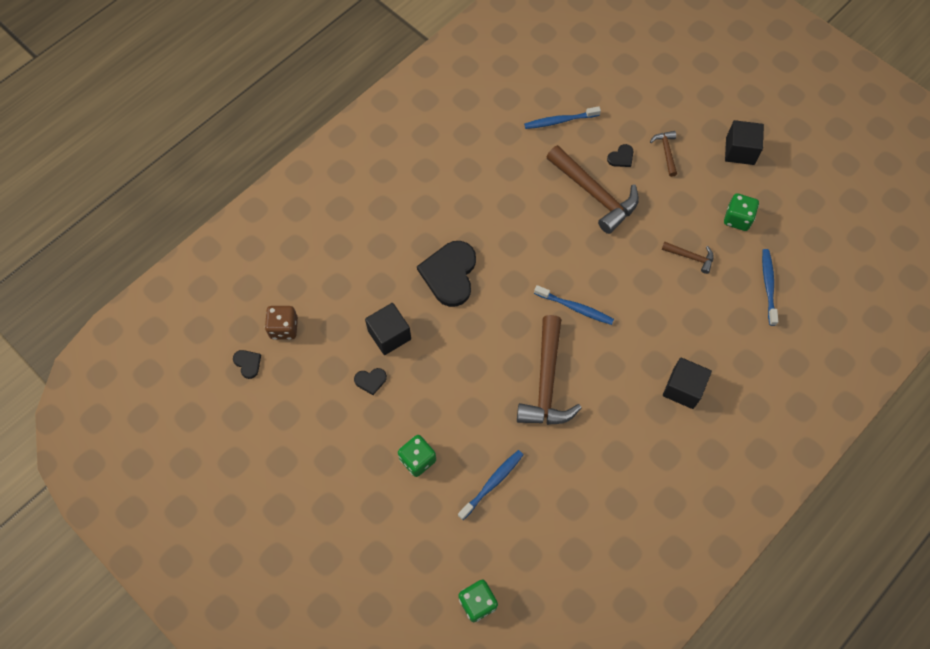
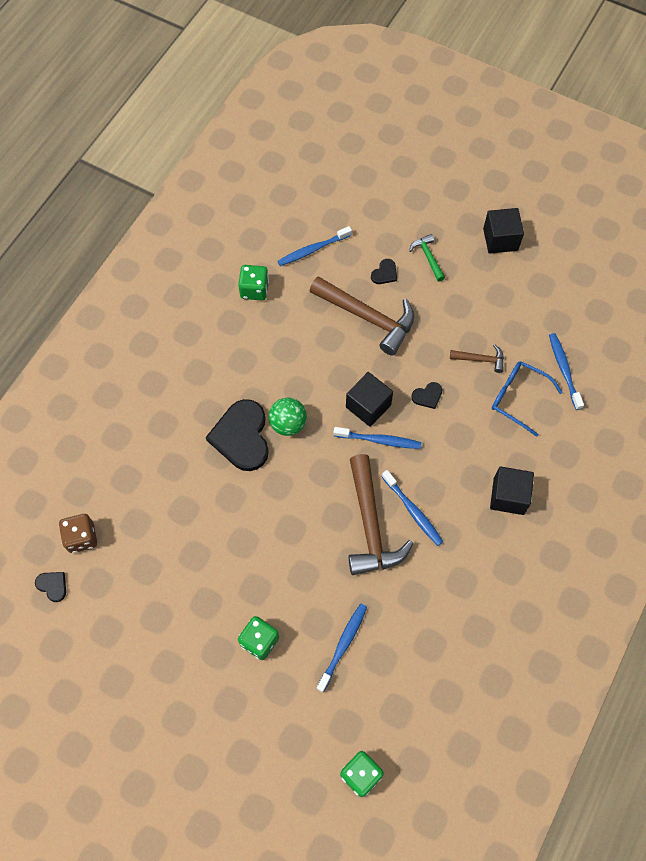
camera: 15 degrees left, 0 degrees up
black heart [354,368,387,395] -> black heart moved to [411,382,443,409]
black cube [365,303,411,355] -> black cube moved to [346,372,393,427]
brown hammer [650,131,677,177] -> green hammer [409,234,445,282]
green dice [724,193,759,231] -> green dice moved to [238,265,269,300]
none -> green ball [269,398,307,436]
none -> blue toothbrush [382,470,443,546]
none -> blue glasses [492,361,563,437]

